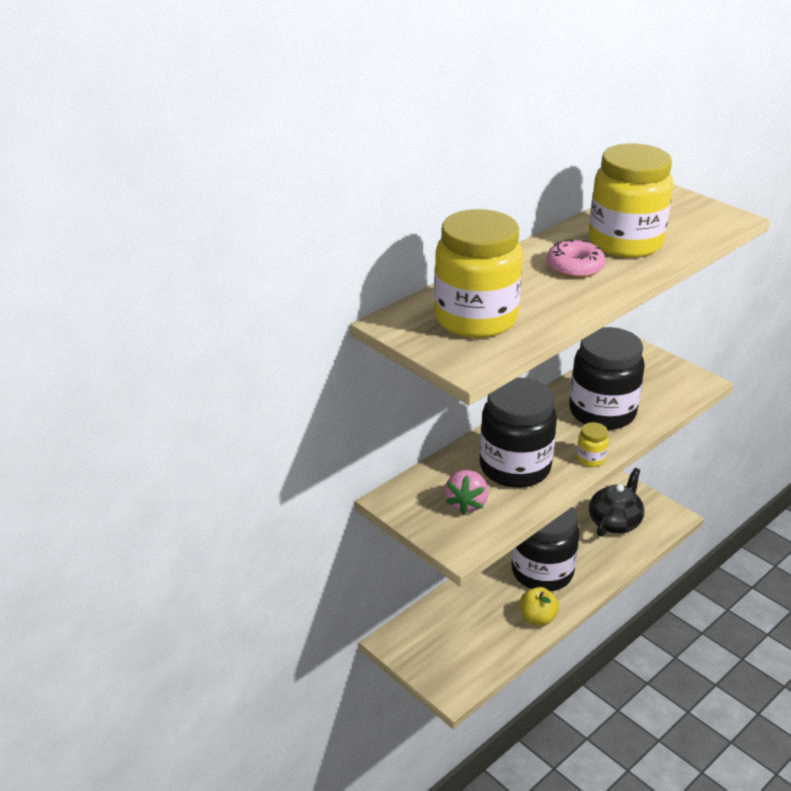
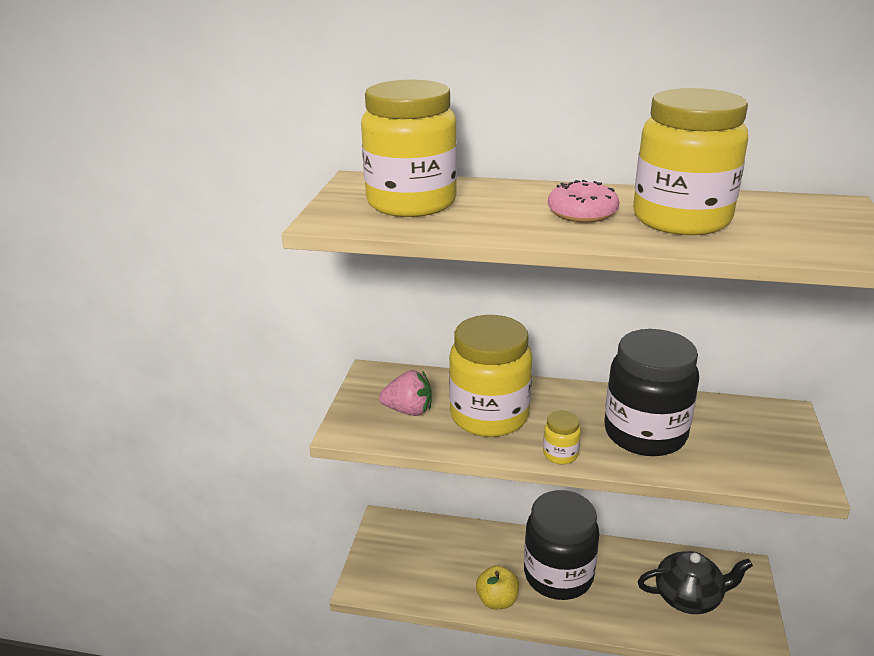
camera: 55 degrees right, 5 degrees down
pink strawberry [445,470,489,515] -> pink strawberry turned 150 degrees counterclockwise [379,370,432,416]
black jar [480,377,557,488] -> yellow jar [449,315,532,437]

